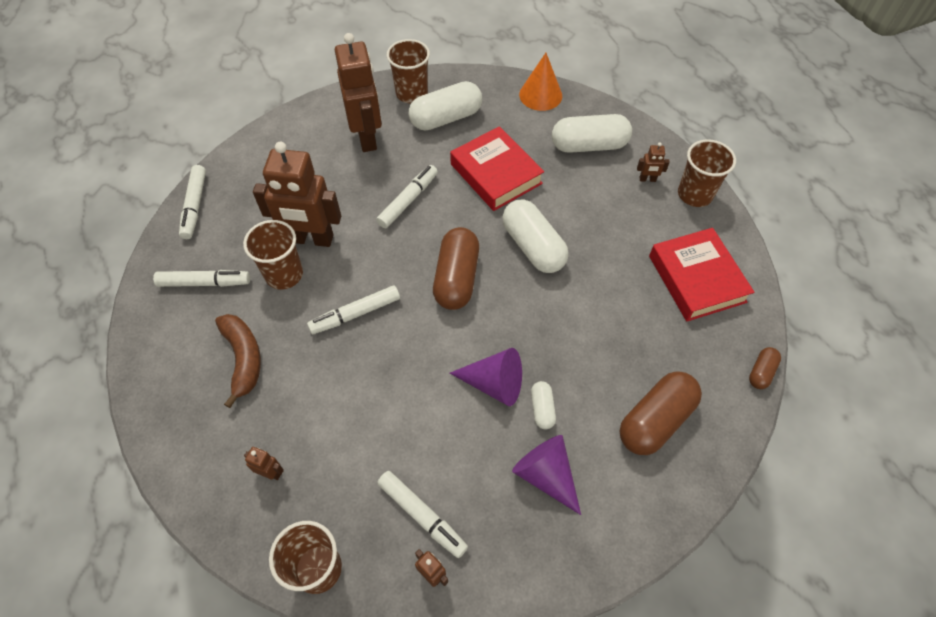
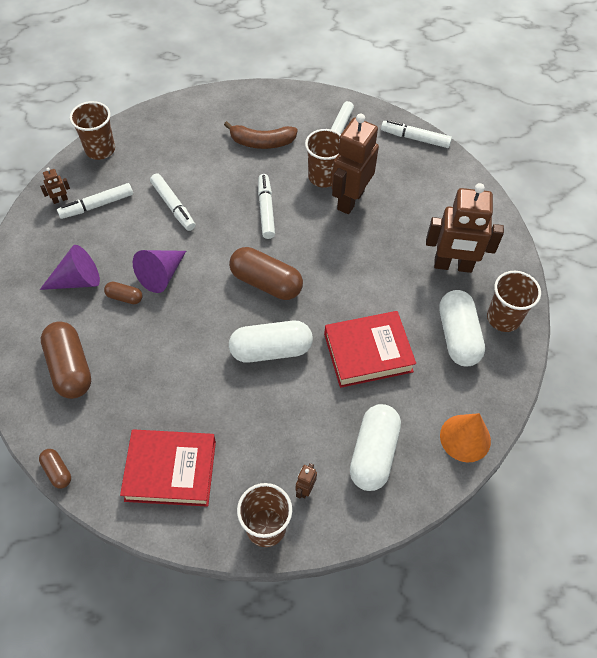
camera: 110 degrees right, 0 degrees up
brown robot [244,447,284,480] -> none
white marker [376,165,438,228] -> white marker moved to [150,174,195,231]
white capsule [531,381,556,429] -> brown capsule [104,282,142,304]

